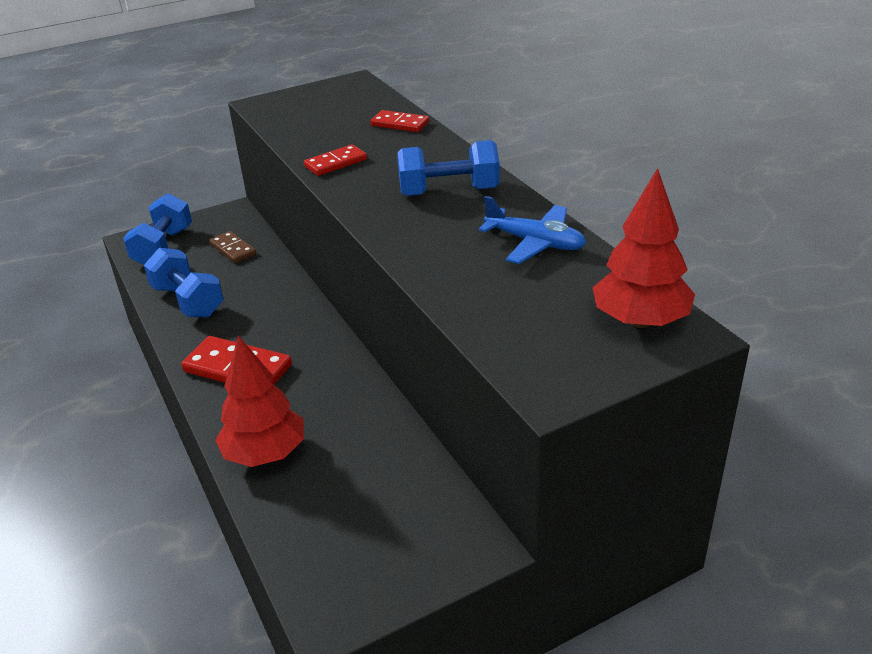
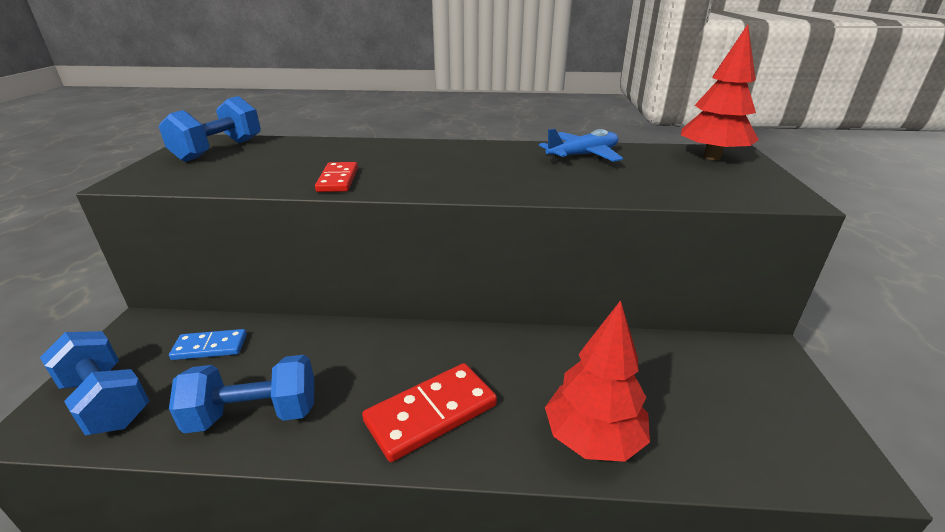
camera: 60 degrees left, 5 degrees down
brown domino [209,231,256,263] -> blue domino [169,329,247,360]
red domino [370,110,429,132] -> none
blue dumbbell [397,140,500,196] -> blue dumbbell moved to [159,96,261,162]

